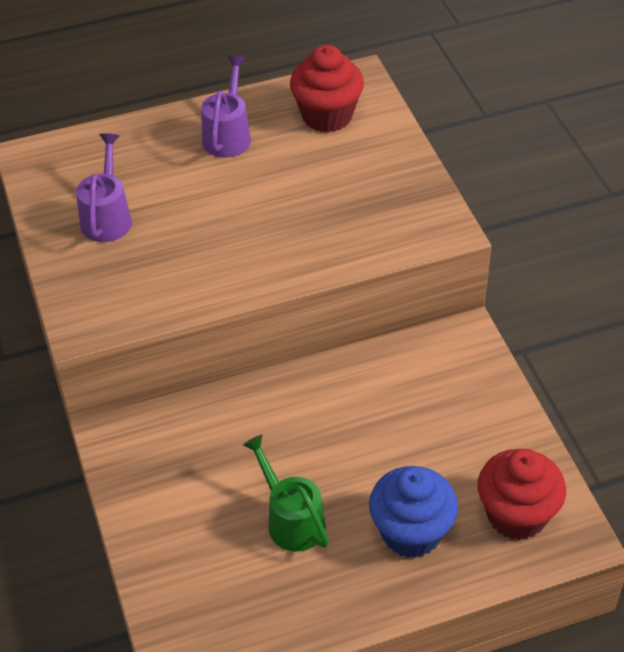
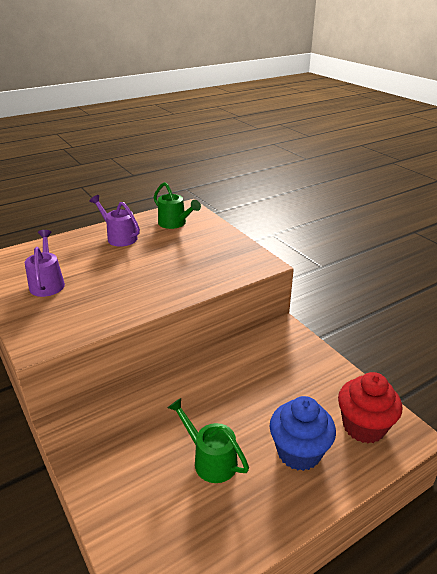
camera: 15 degrees left, 15 degrees down
purple watering can [201,55,251,158] -> purple watering can turned 45 degrees counterclockwise [89,195,140,247]
red cupcake [290,45,364,133] -> green watering can [154,182,201,229]

